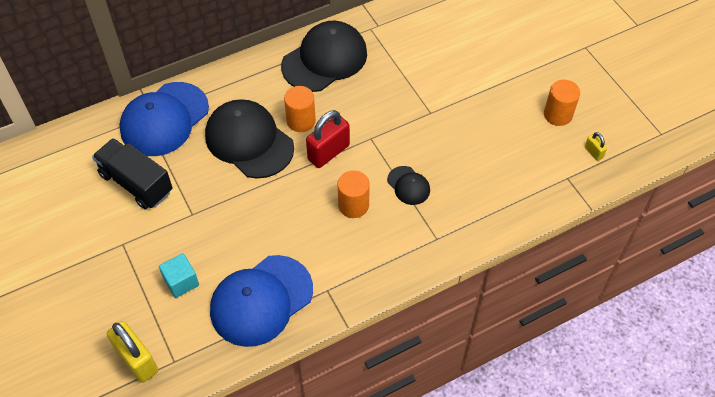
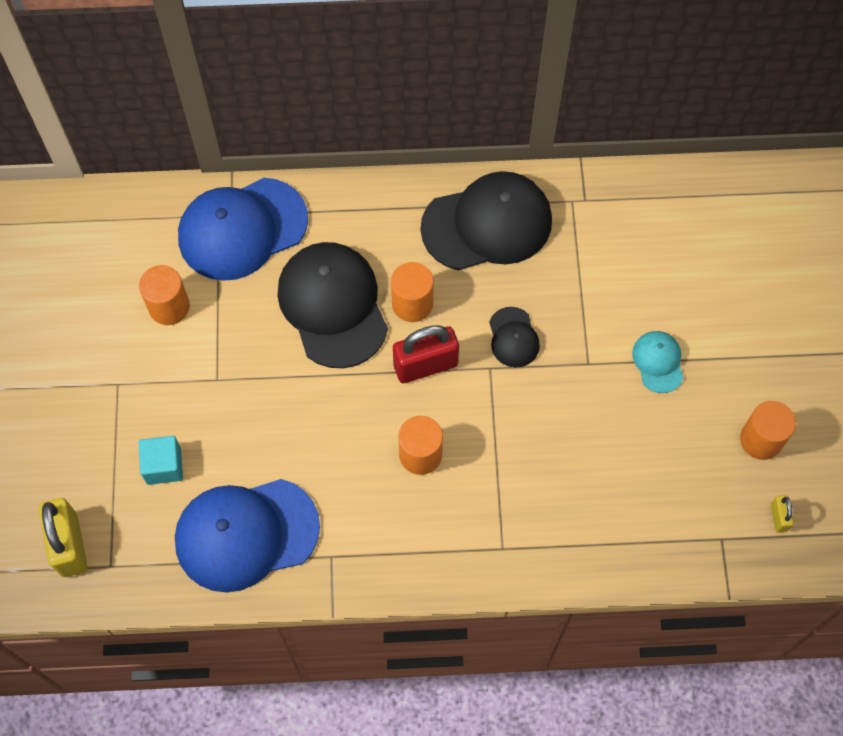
camera: 25 degrees right, 10 degrees up
black truck [92,138,173,209] -> orange cylinder [139,265,190,325]
black cap [387,166,430,205] -> black cap moved to [489,307,540,368]
none -> turquoise cap [632,331,683,393]

